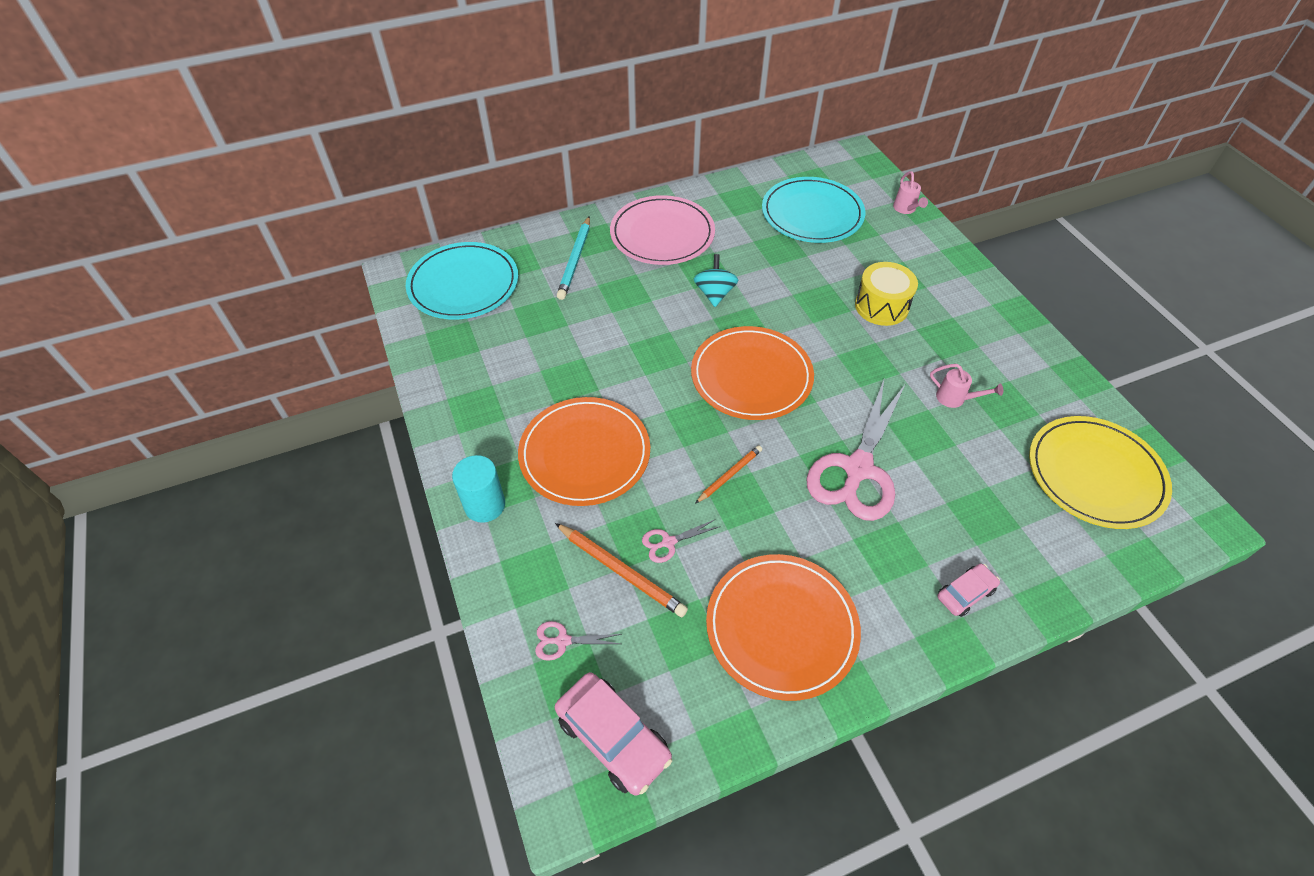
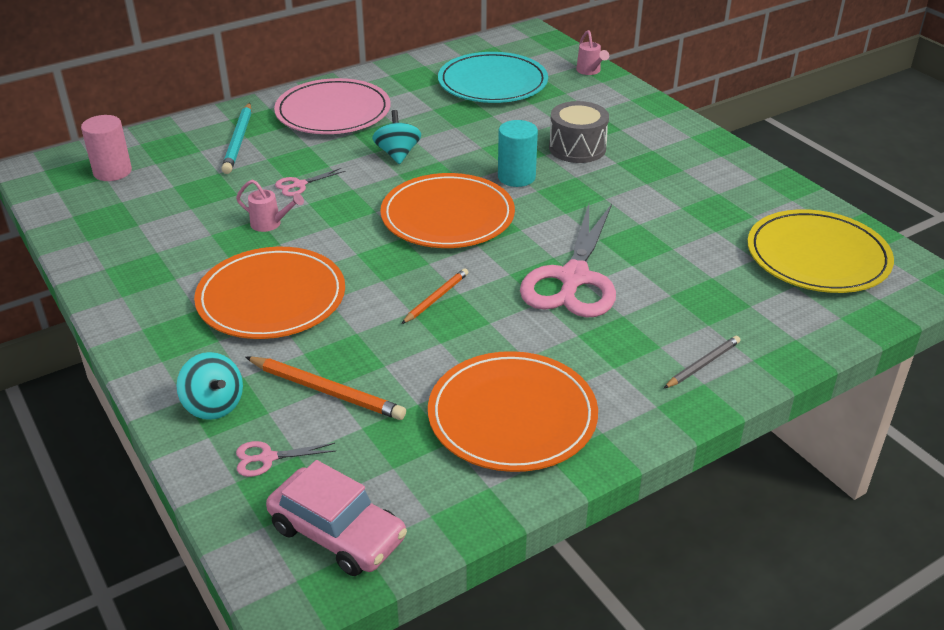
camera: 10 degrees left, 15 degrees down
turquoise plate [406,242,518,320] -> pink cylinder [81,115,132,181]
turquoise cylinder [452,455,505,523] -> turquoise cylinder moved to [498,120,538,187]
pink scissors [642,519,720,563] -> pink scissors moved to [275,168,345,196]
yellow drum [855,262,918,326] -> grey drum [549,101,609,163]
pink watering can [930,364,1003,408] -> pink watering can moved to [236,180,304,232]
pink car [937,563,1000,617] -> grey pencil [664,336,741,388]
none -> turquoise spinning top [176,352,243,420]

